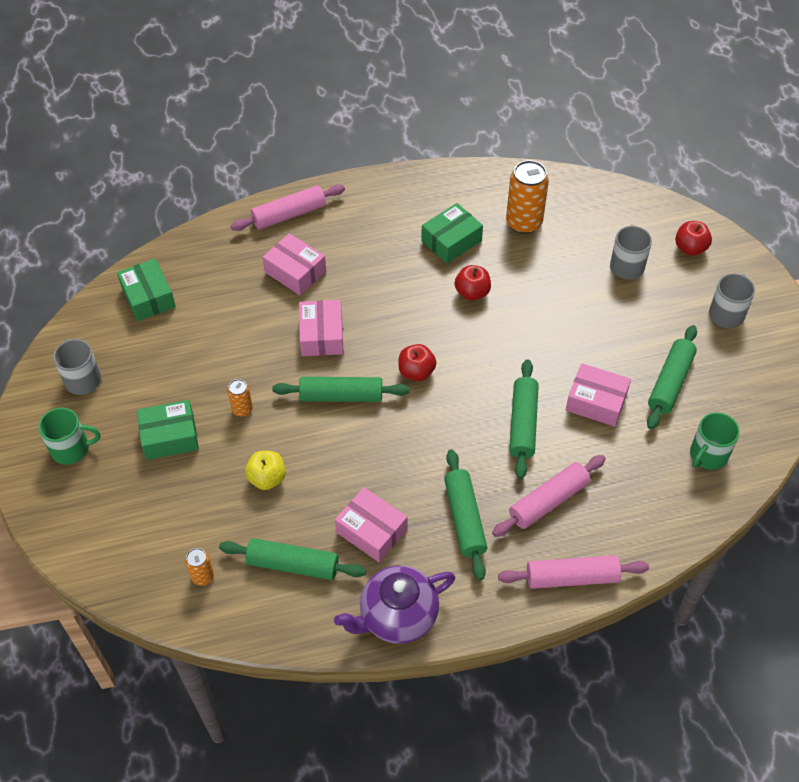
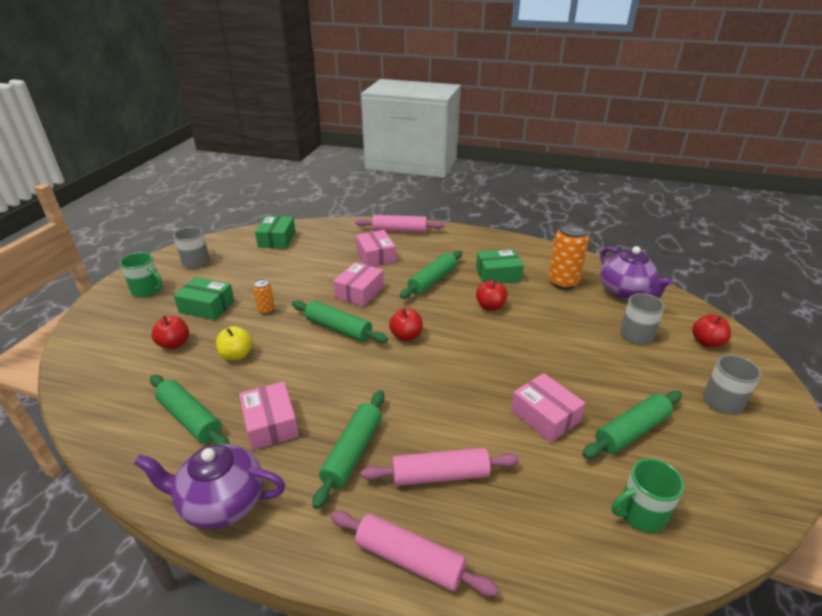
camera: 30 degrees right, 20 degrees down
orange can [185,548,214,586] -> none
green rolling pin [509,359,539,479] -> green rolling pin moved to [400,250,462,299]
none -> red apple [152,316,189,349]
none -> purple teapot [600,246,672,300]

